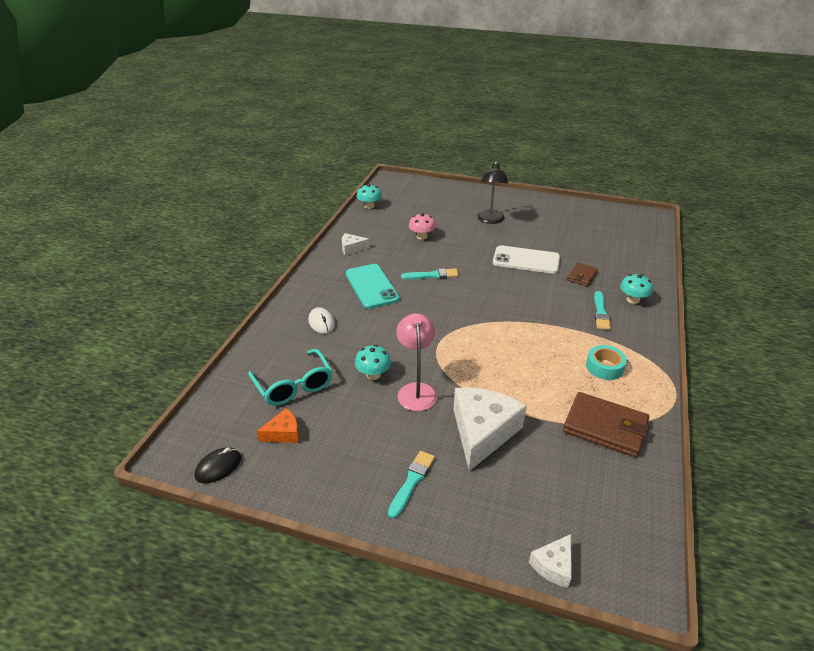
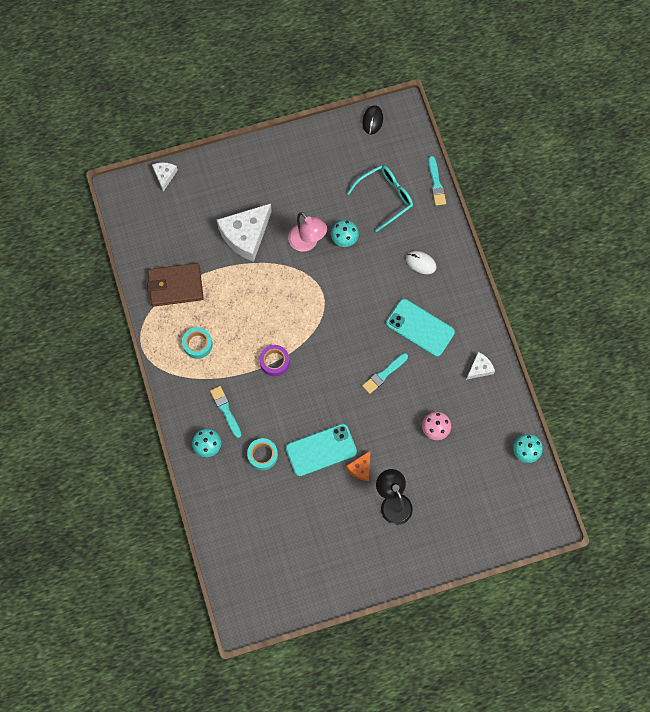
camera: 145 degrees right, 35 degrees up
turquoise glasses [248,349,333,406] -> turquoise glasses turned 120 degrees clockwise [347,165,413,232]
orange cheese [257,408,299,443] -> orange cheese moved to [346,450,371,481]
turquoise brush [388,451,435,519] -> turquoise brush moved to [428,156,446,206]
white cheese [454,387,527,471] -> white cheese turned 60 degrees clockwise [217,203,272,262]
white phone [493,245,560,274] -> turquoise phone [286,424,357,476]
brown wallet [567,263,598,286] -> turquoise tape [247,438,278,470]
none -> purple tape [259,345,290,376]

